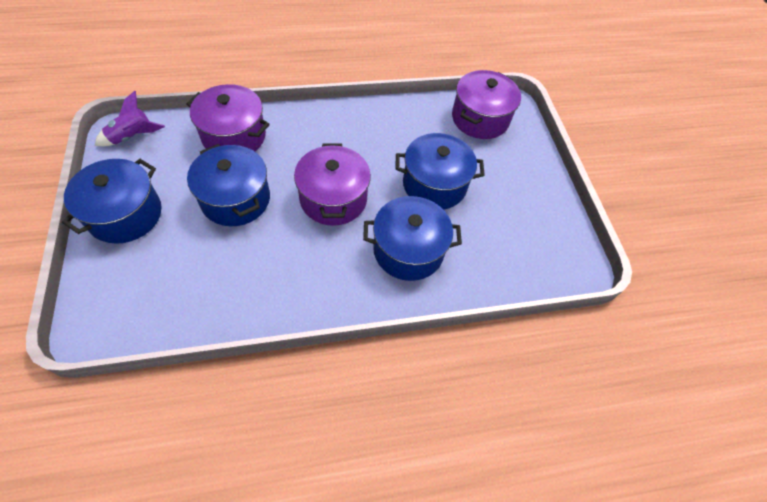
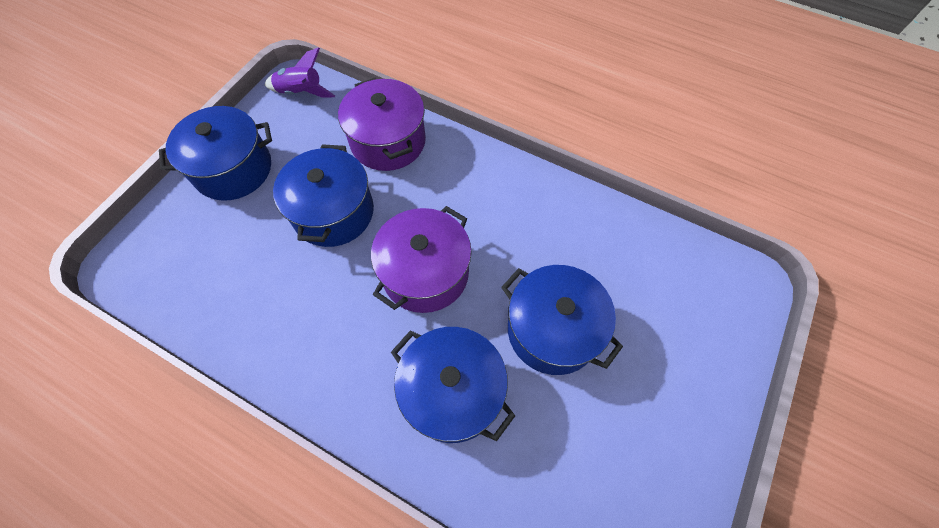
camera: 45 degrees right, 5 degrees up
purple pot [452,70,521,139] -> none

